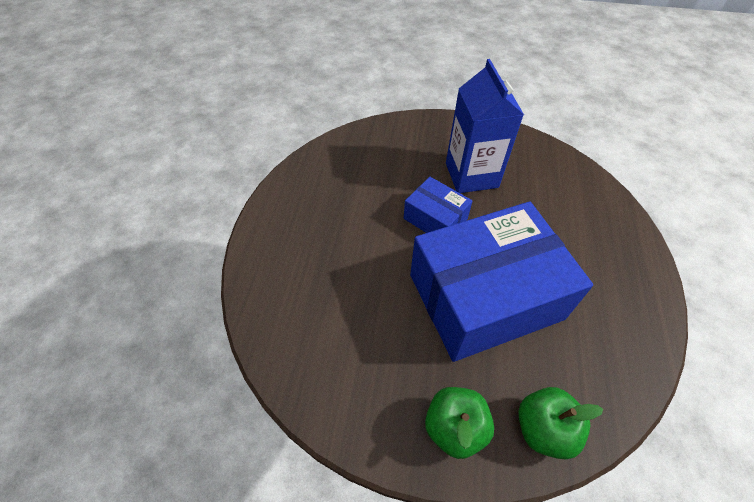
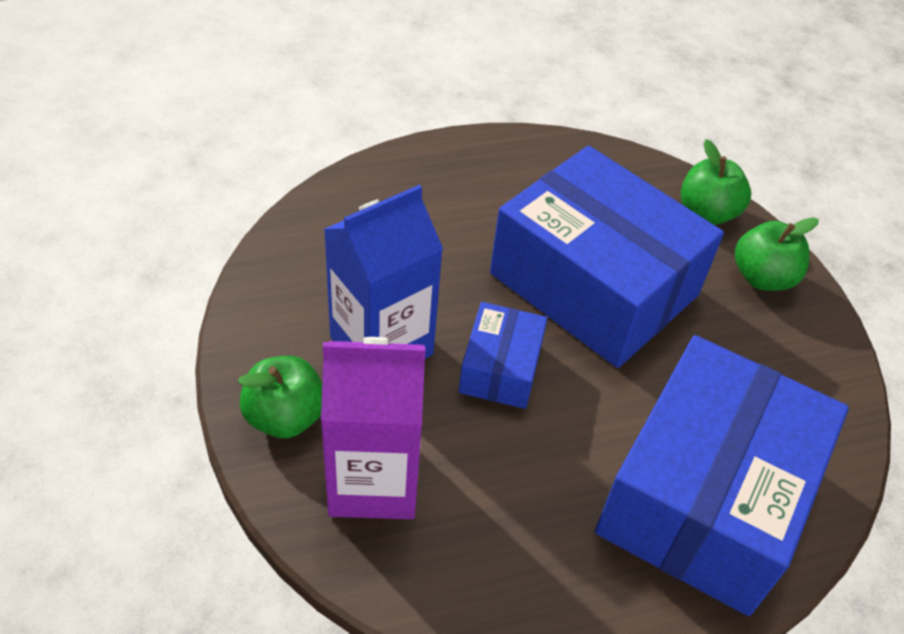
camera: 120 degrees left, 5 degrees down
none -> green apple [238,356,322,438]
none -> purple carton [321,337,426,520]
none -> blue box [595,335,849,616]

